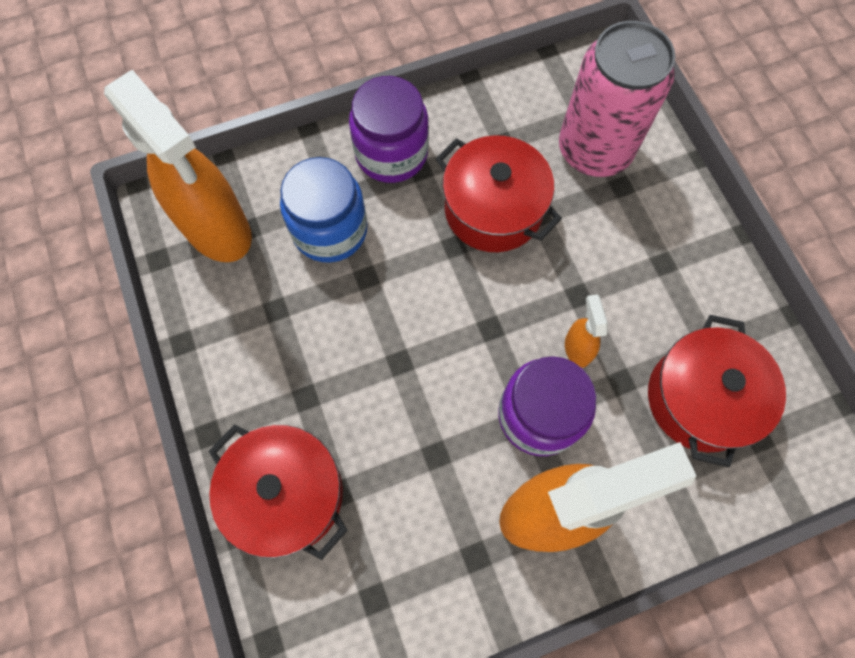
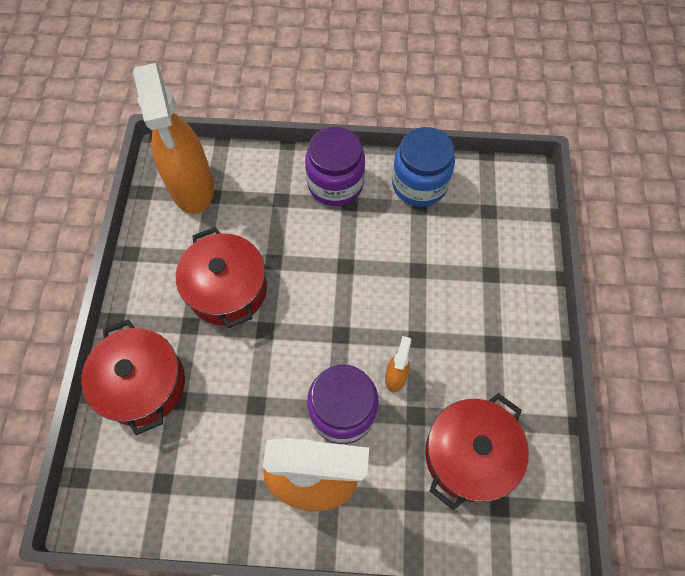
camera: 25 degrees right, 5 degrees down
blue jar [280,157,368,263] -> blue jar moved to [392,127,455,207]
red pot [436,135,562,252] -> red pot moved to [176,227,267,328]
pink can [559,21,676,177] -> none

